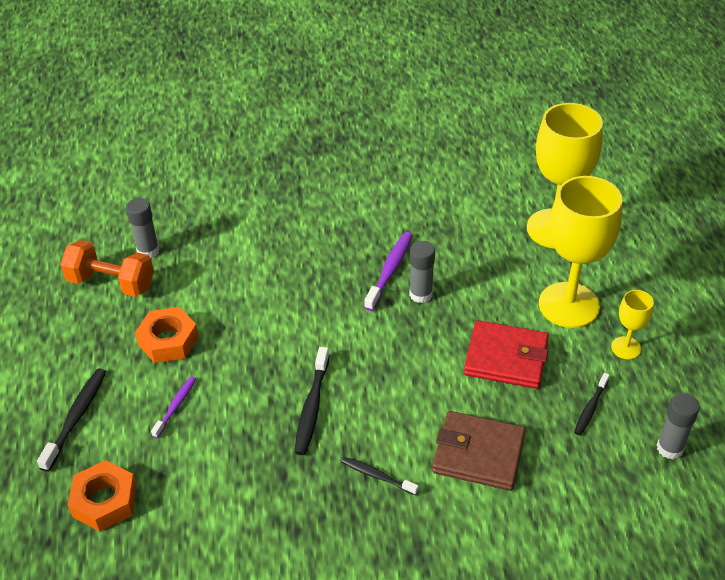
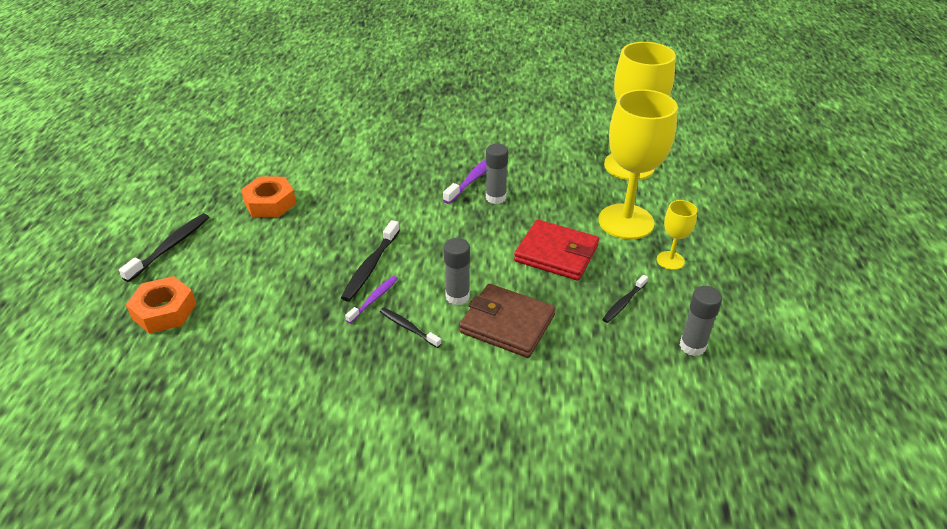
camera: 10 degrees right, 5 degrees down
orange dumbbell [60,240,154,297] -> none
grey glue stick [126,198,159,258] -> grey glue stick moved to [443,238,470,305]
purple toothbrush [151,376,196,438] -> purple toothbrush moved to [345,276,398,323]

